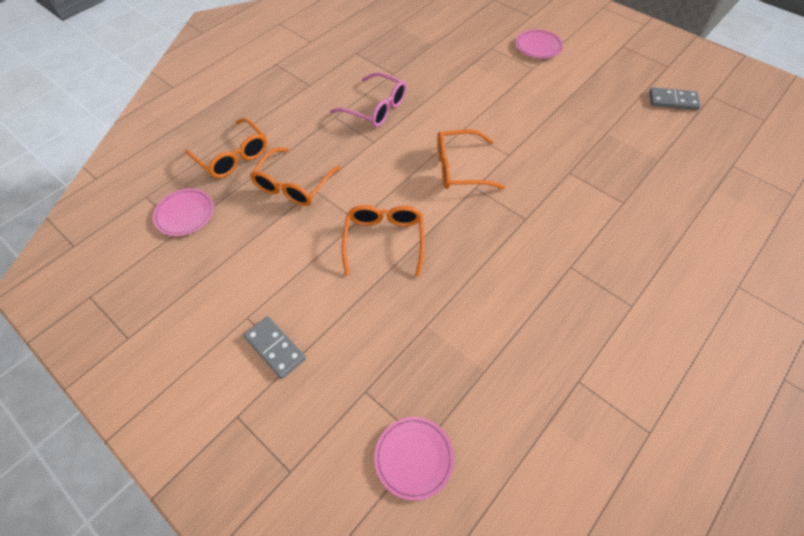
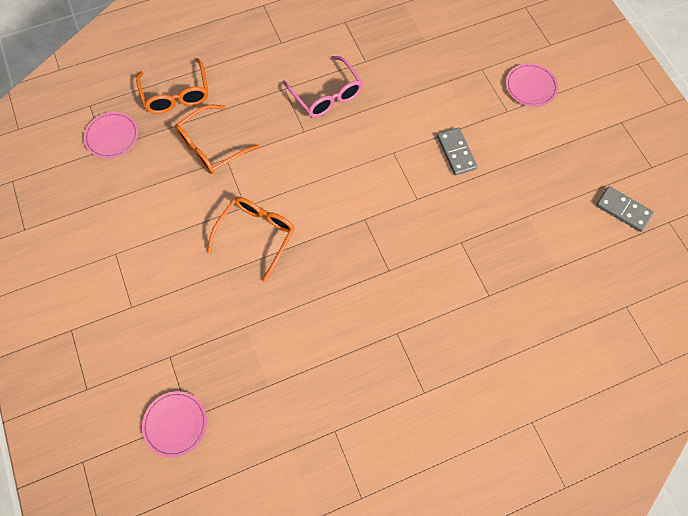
camera: 25 degrees right, 10 degrees up
grey domino [243,316,306,379] -> grey domino moved to [437,128,477,175]
orange glasses [437,129,506,189] -> none

